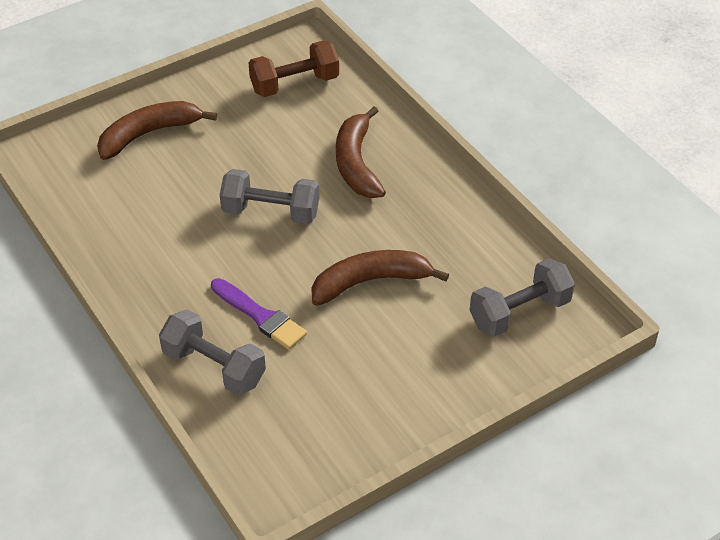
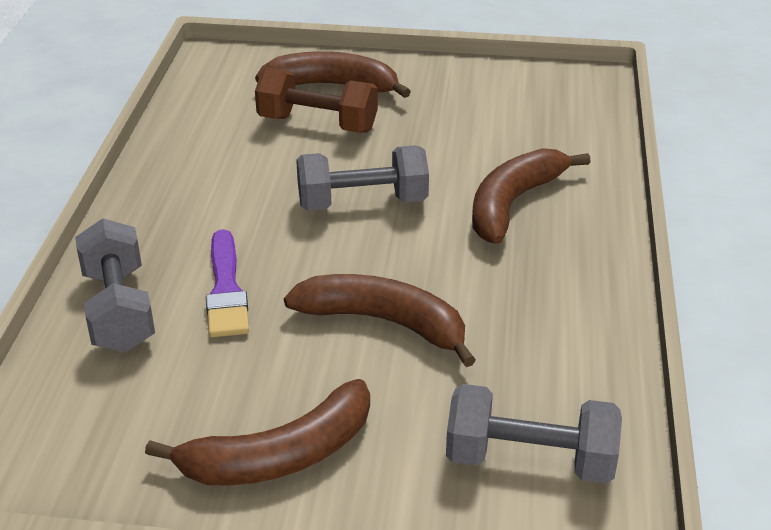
camera: 40 degrees right, 10 degrees down
grey dumbbell [220,169,319,224] -> grey dumbbell turned 60 degrees counterclockwise [296,145,429,211]
brown dumbbell [249,41,339,97] -> brown dumbbell moved to [255,67,378,133]
none -> brown banana [145,379,370,486]

